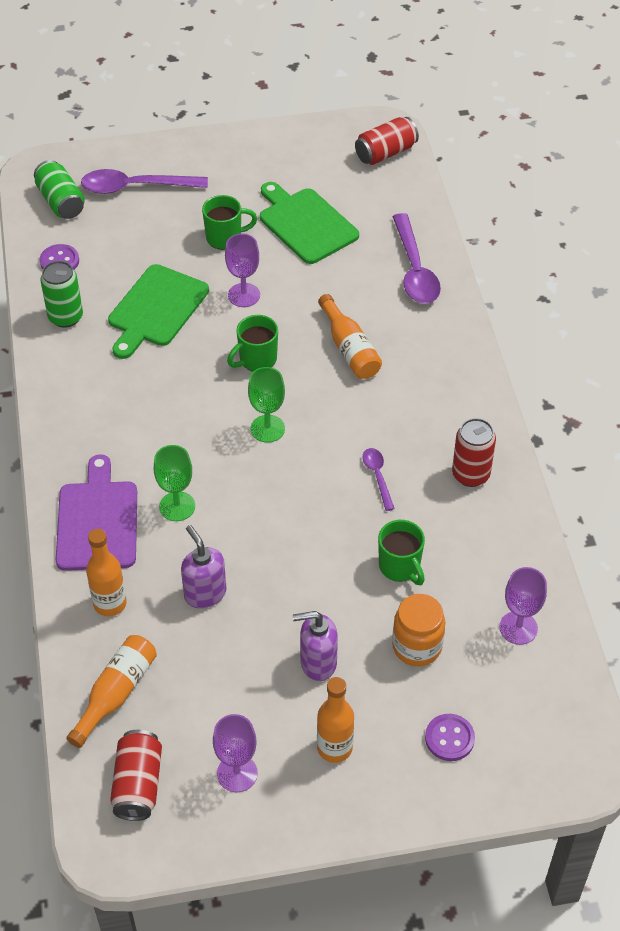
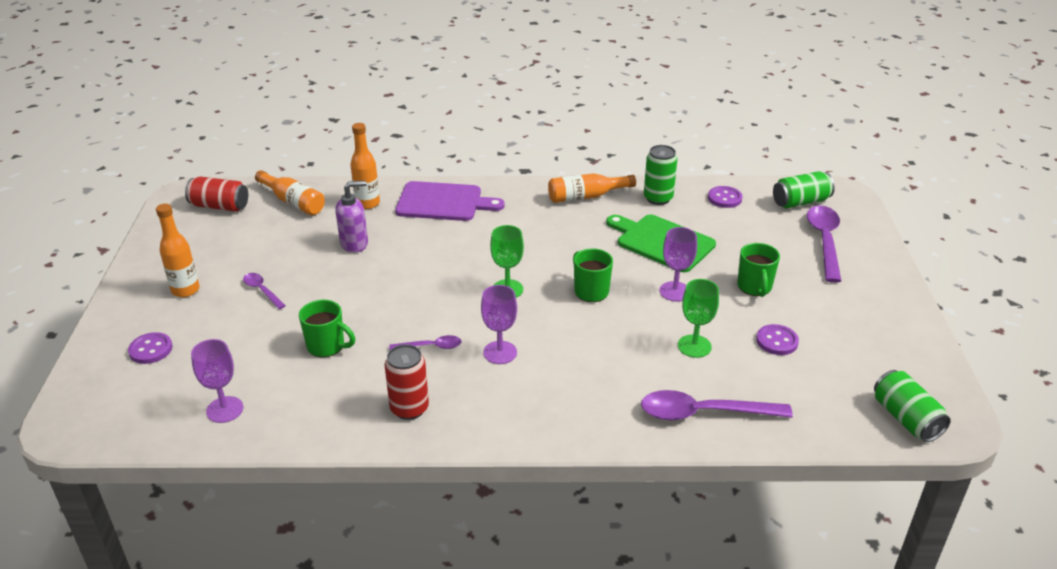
camera: 100 degrees right, 15 degrees down
green goblet [154,445,195,521] -> green goblet moved to [678,279,719,358]
purple goblet [213,714,258,792] -> purple goblet moved to [481,285,517,364]
green cutting board [260,182,359,264] -> purple button [756,324,799,355]
purple soap dispenser [293,611,338,681] -> purple spoon [243,273,286,309]
orange bottle [318,294,382,379] -> orange bottle moved to [548,173,636,203]
red can [355,117,419,165] -> green can [874,370,951,442]
green mug [378,520,425,585] -> green mug turned 135 degrees counterclockwise [299,300,355,357]
orange jar [392,594,445,666] -> none

